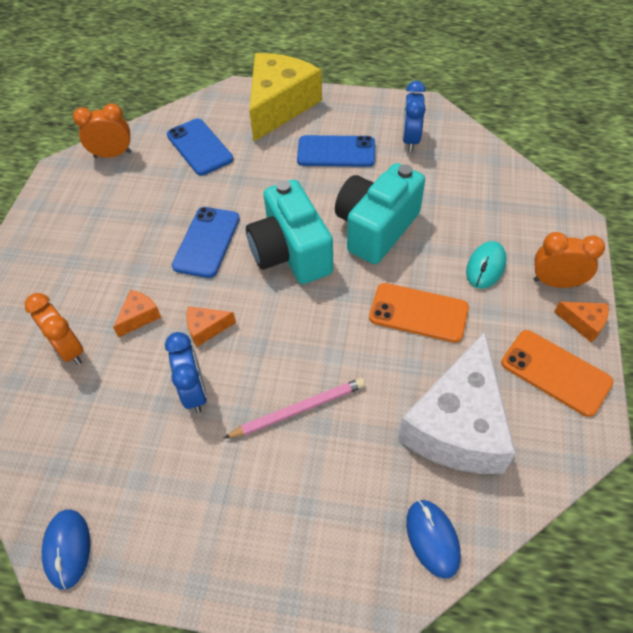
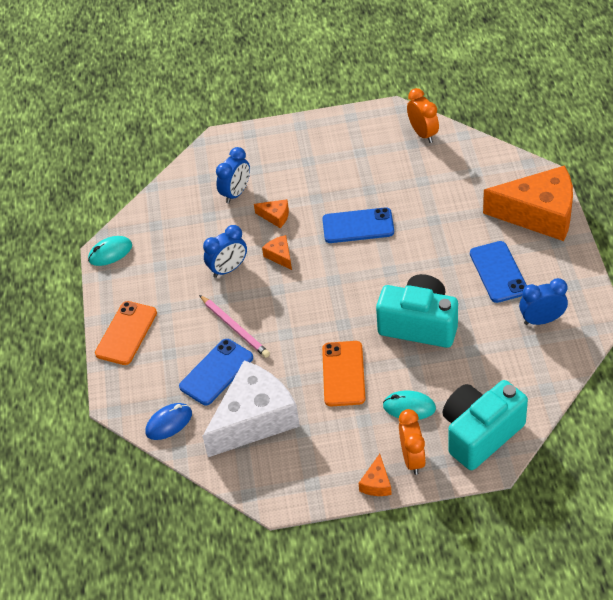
camera: 75 degrees right, 5 degrees down
orange clock [25,293,84,365] -> blue clock [216,147,250,203]
blue mouse [42,509,90,590] -> turquoise mouse [88,236,132,266]
blue phone [167,119,233,176] -> blue phone moved to [179,339,253,405]
turquoise camera [246,180,333,284] -> turquoise camera moved to [443,380,528,470]
yellow cheese [249,53,322,142] -> orange cheese [483,165,573,241]
white cheese [398,332,516,474] -> white cheese turned 135 degrees clockwise [203,360,300,457]
orange phone [501,330,614,417] -> orange phone moved to [95,301,157,365]

